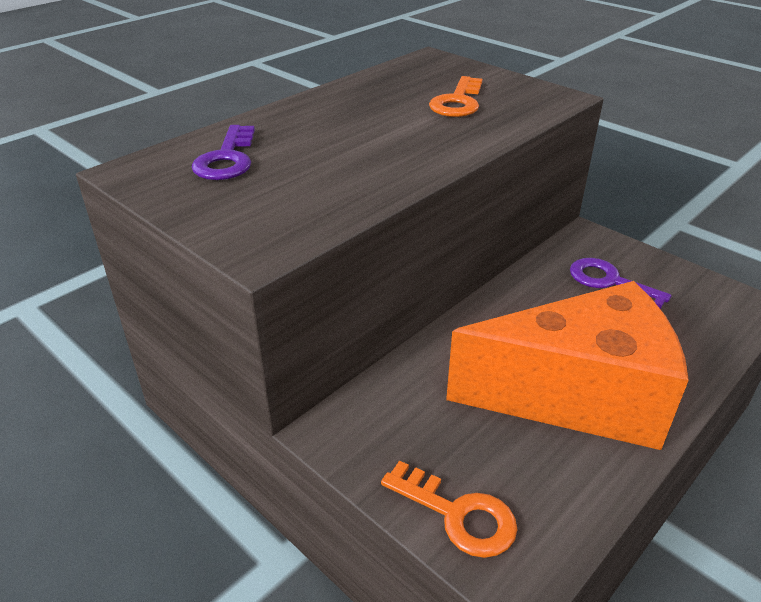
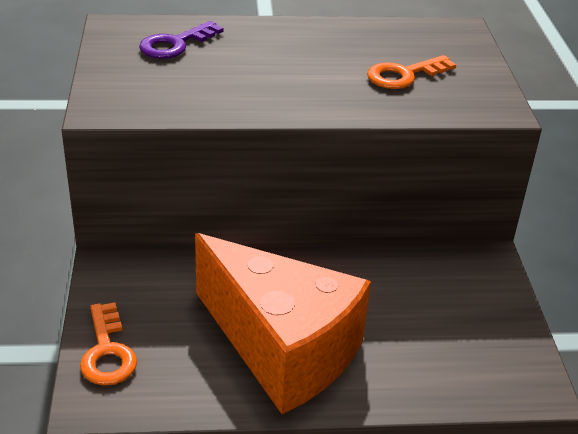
camera: 40 degrees right, 0 degrees up
purple key [570,258,671,309] -> none

